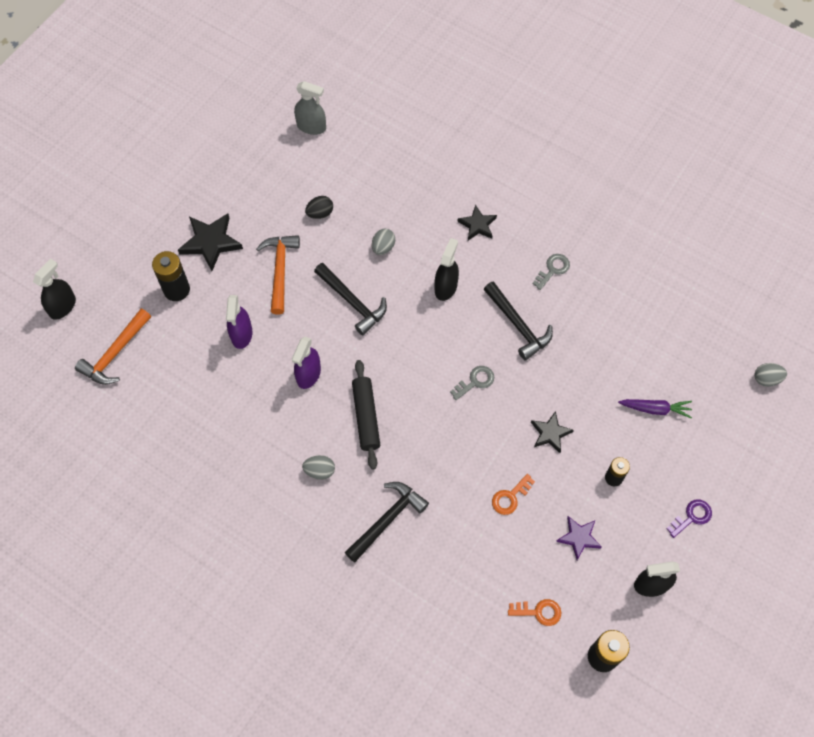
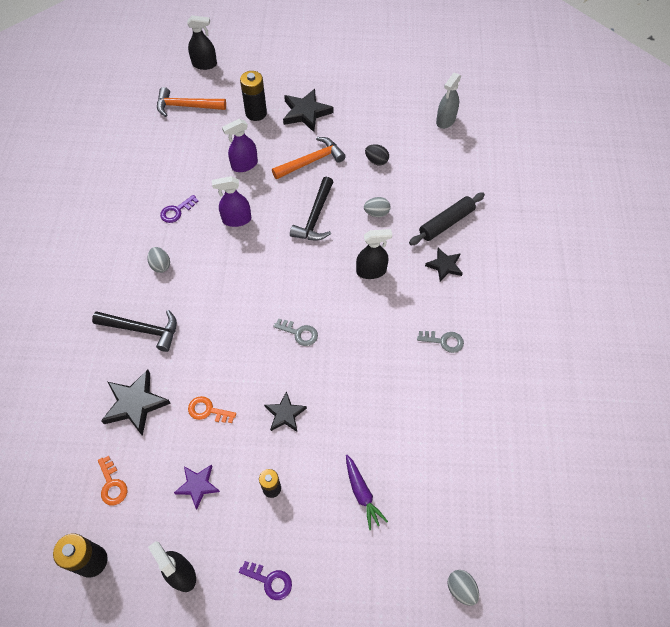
camera: 60 degrees right, 5 degrees down
grey spray bottle [294,81,326,135] -> grey spray bottle turned 45 degrees clockwise [436,72,461,129]
black rolling pin [352,360,380,470] -> black rolling pin moved to [409,192,485,245]
black hammer [484,281,553,360] -> none
none -> black star [101,370,171,436]
none -> purple key [160,195,198,223]

